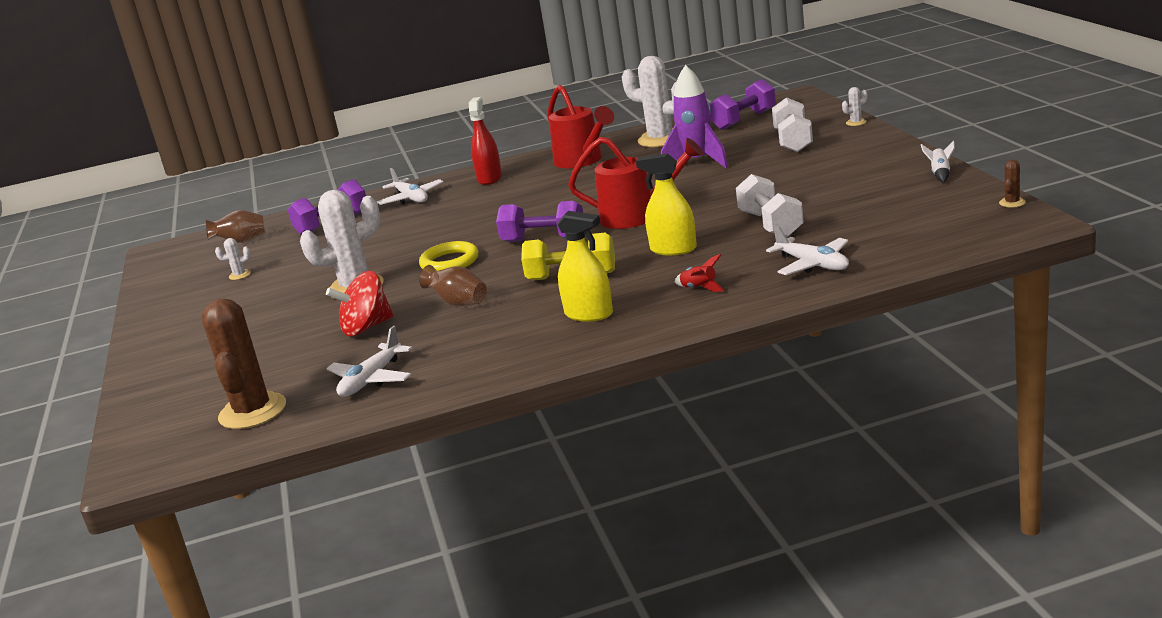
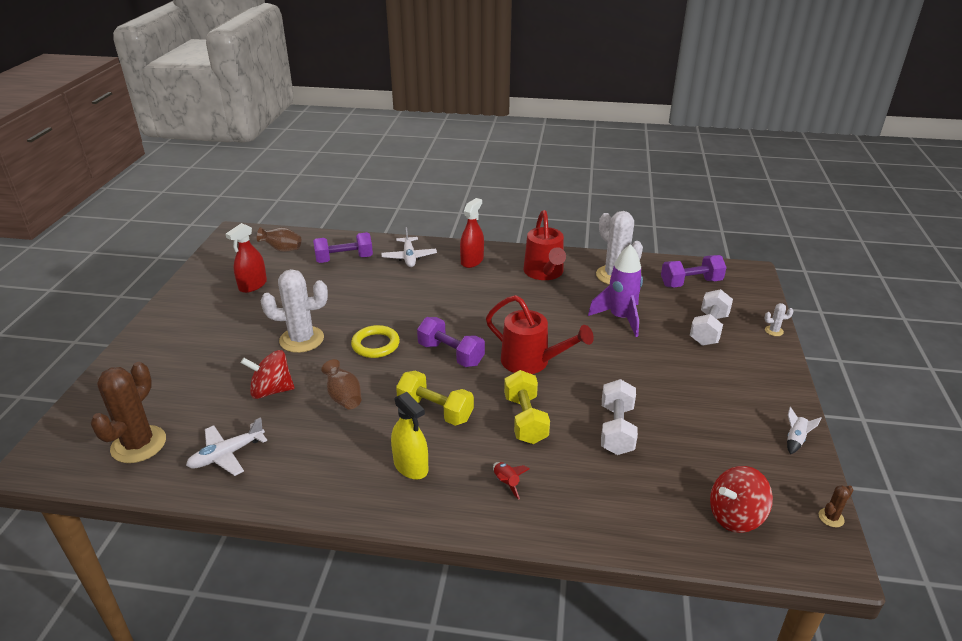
camera: 20 degrees right, 10 degrees up
white cactus [215,238,251,280] -> red spray bottle [226,223,267,293]
yellow spray bottle [636,153,697,255] -> yellow dumbbell [504,370,550,444]
white plane [766,225,849,275] -> none
none -> red spinning top [710,466,773,533]

